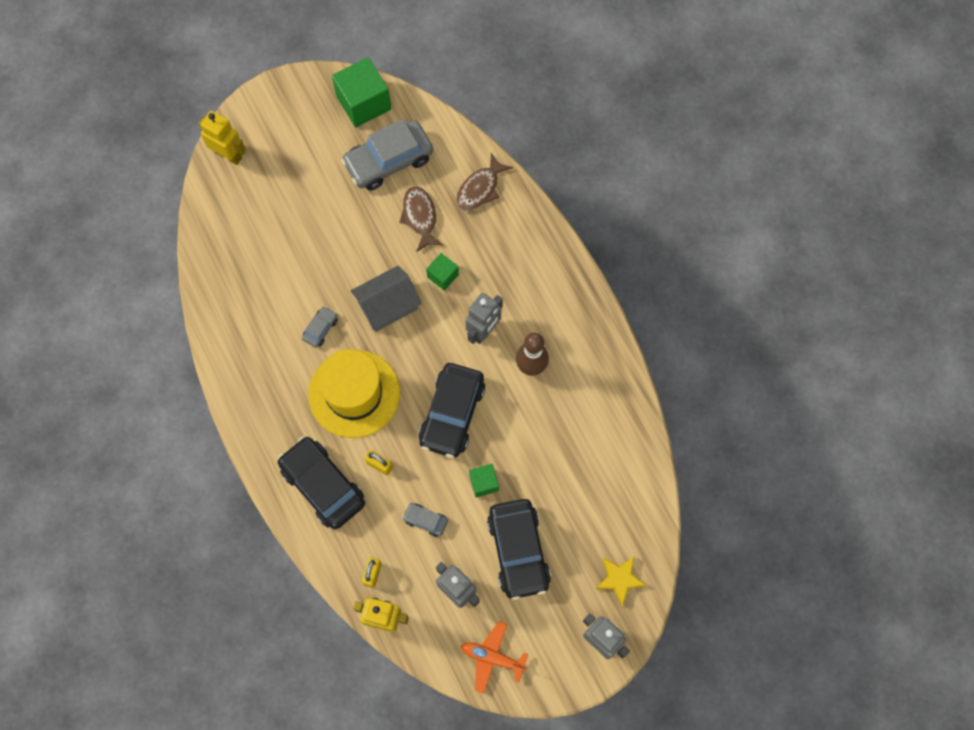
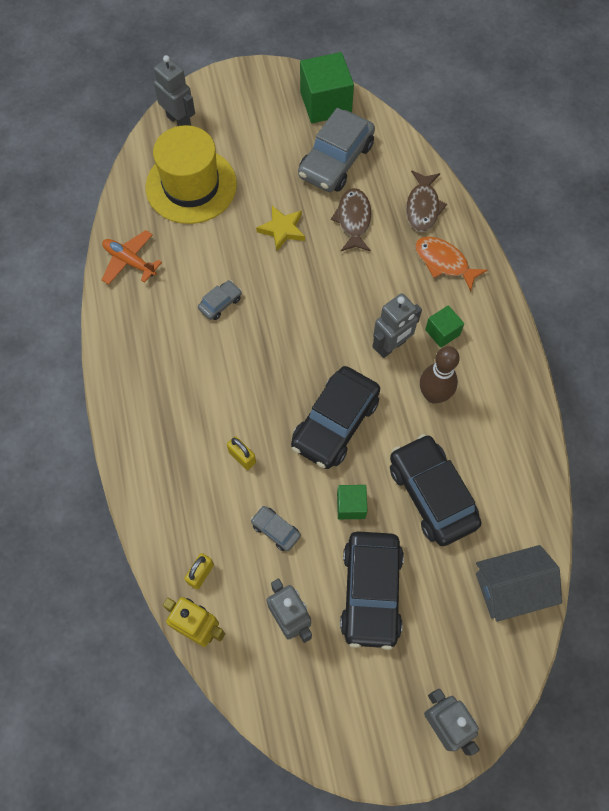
camera: 15 degrees right, 5 degrees down
yellow robot [199,111,246,165] -> grey robot [154,55,195,126]
black car [278,436,365,529] -> black car moved to [390,434,481,546]
yellow hat [308,349,400,438] -> yellow hat moved to [145,125,237,224]
grey car [341,119,433,191] -> grey car turned 45 degrees counterclockwise [298,108,375,192]
grey house [351,265,421,332] -> grey house moved to [476,545,562,622]
green cube [426,253,459,291] -> green cube moved to [425,305,464,348]
brown fish [456,153,513,211] -> brown fish turned 45 degrees counterclockwise [406,170,447,232]
orange plane [461,621,528,694] -> orange plane moved to [102,230,162,285]
yellow star [596,557,647,606] -> yellow star moved to [256,206,305,251]
none -> orange fish [415,237,488,291]

